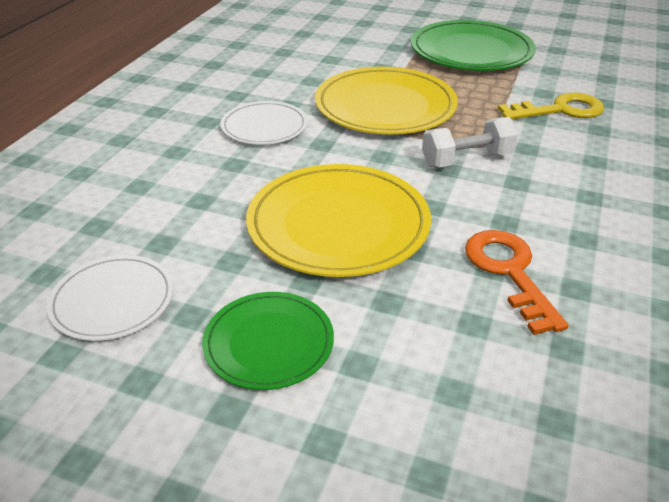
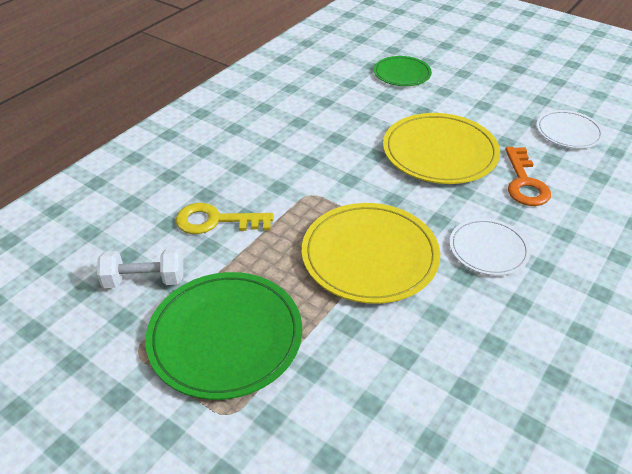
camera: 165 degrees left, 5 degrees up
green plate [202,292,334,390] -> green plate moved to [374,56,432,86]
white dumbbell [422,117,518,167] -> white dumbbell moved to [97,248,183,288]
orange key [465,230,569,335] -> orange key moved to [505,147,551,206]

